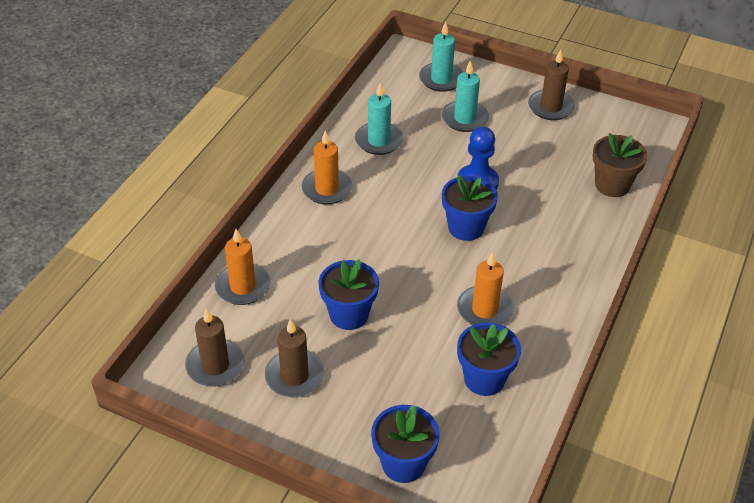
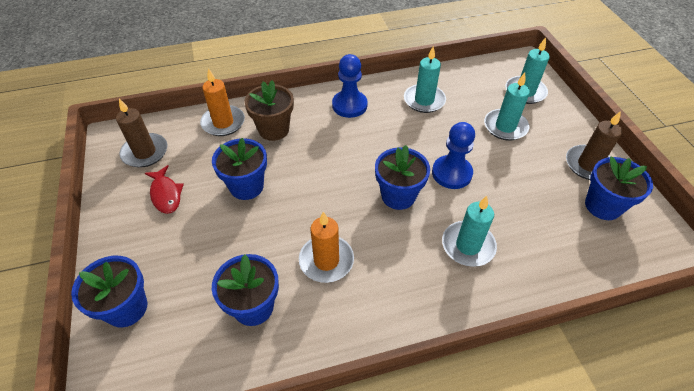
camera: 50 degrees right, 5 degrees up
brown candle [265,319,324,397] -> red fish [145,165,184,214]
orange candle [302,131,352,205] -> blue pawn [332,54,368,118]
brown flower pot [592,133,647,197] -> brown flower pot moved to [244,80,294,141]
none -> turquoise candle [442,196,497,267]
none -> blue flower pot [585,157,653,220]

